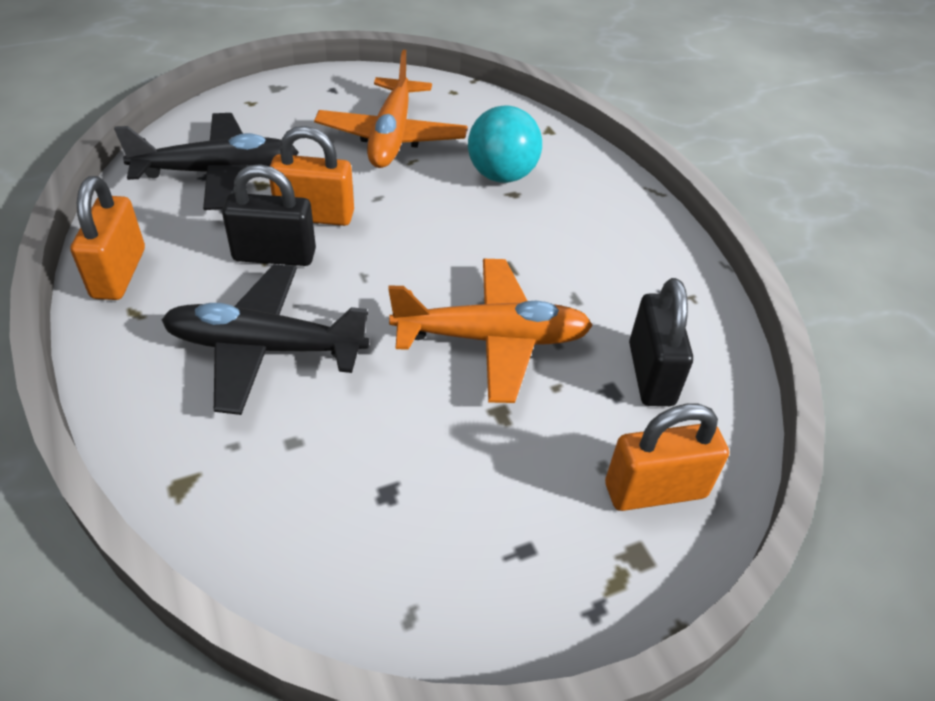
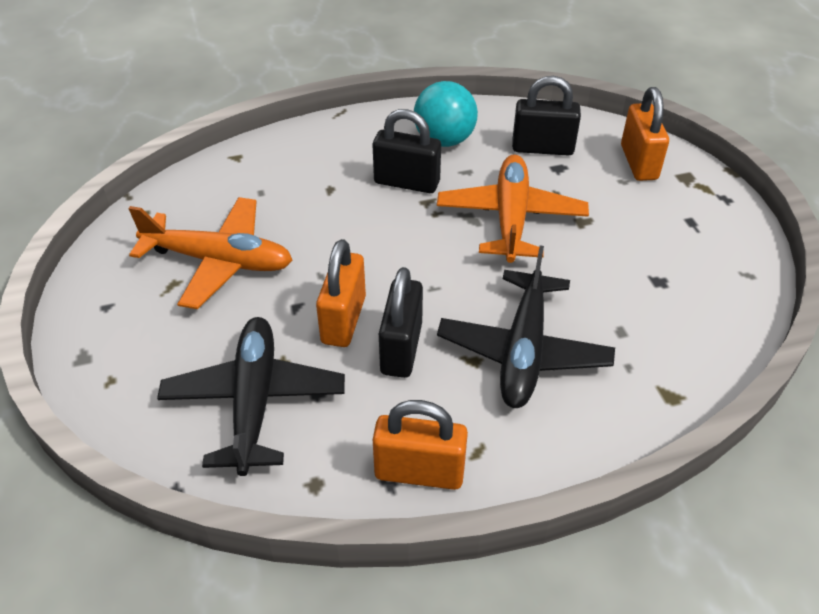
camera: 80 degrees left, 0 degrees up
turquoise ball [468,106,542,183] -> turquoise ball moved to [414,81,478,147]
none -> black padlock [373,109,441,193]

